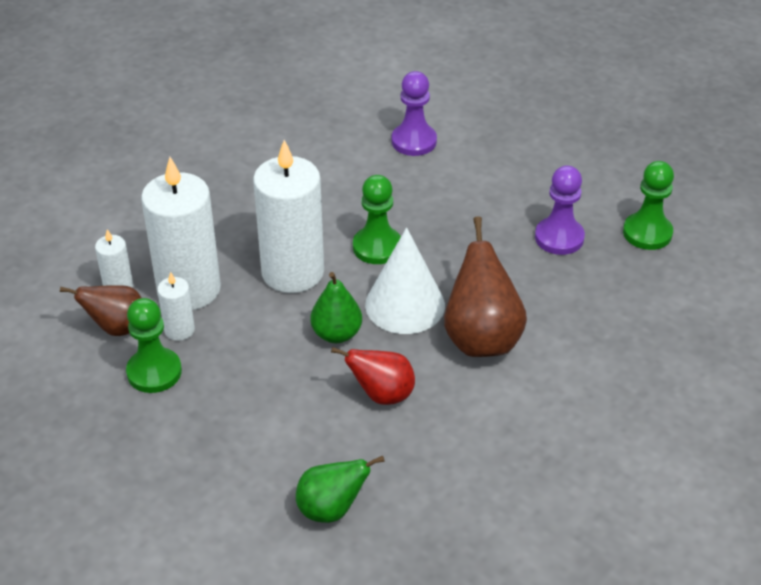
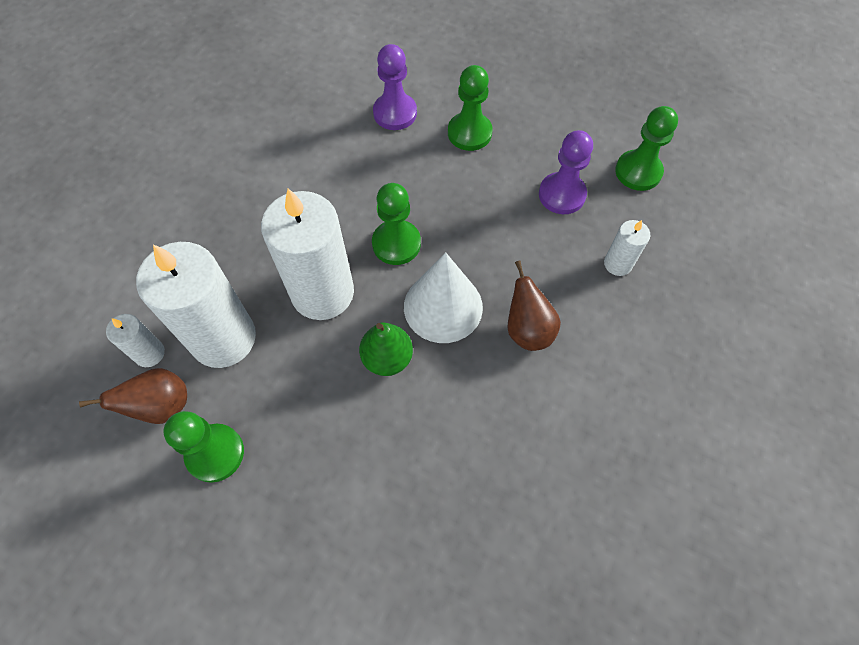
camera: 15 degrees left, 20 degrees up
white candle [157,272,195,341] -> white candle moved to [604,220,650,276]
green pear [296,456,385,523] -> none
red pear [331,347,415,405] -> none
brown pear [444,216,527,357] -> brown pear [507,261,561,351], size x0.64
none -> green pawn [448,65,493,151]

